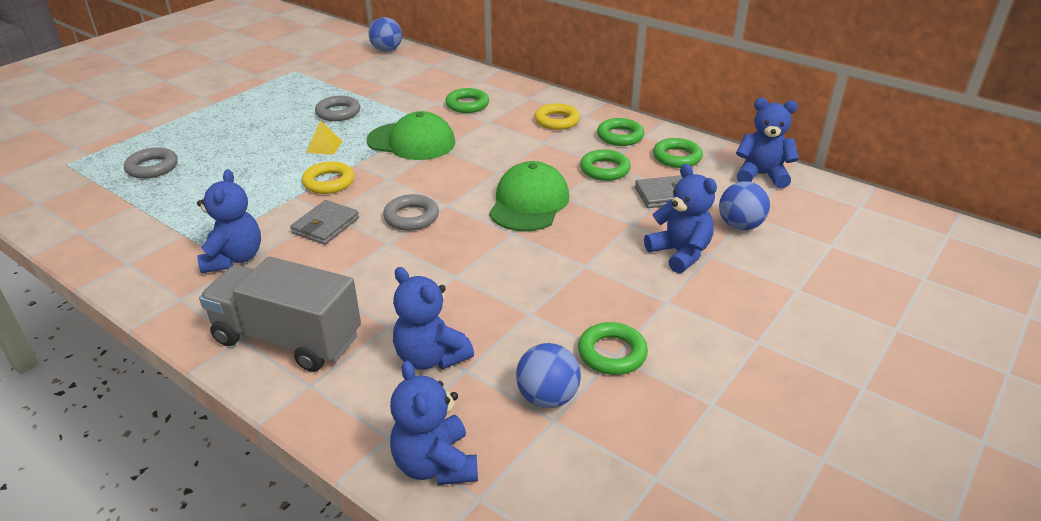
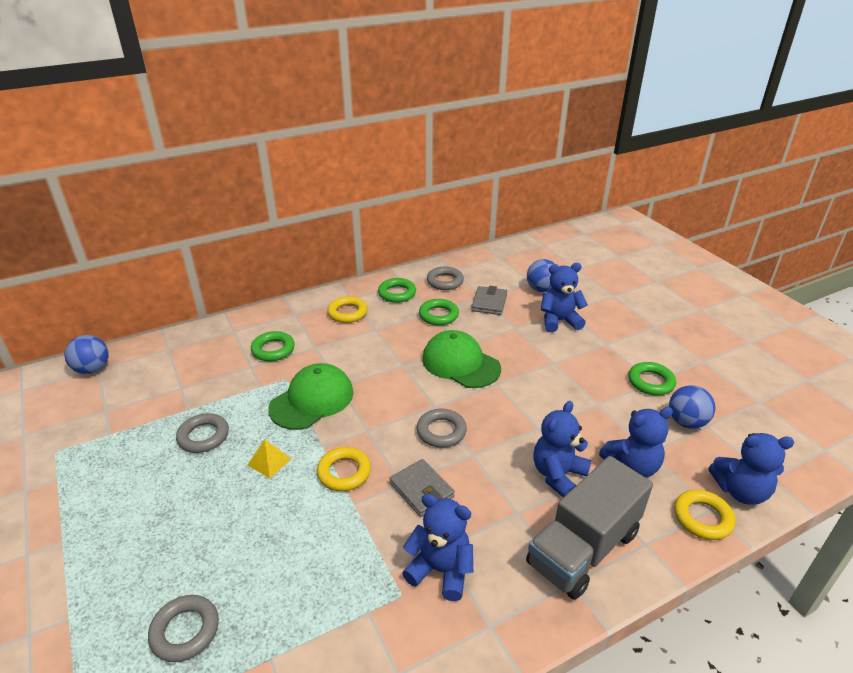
camera: 65 degrees left, 0 degrees up
green ring [653,138,703,168] -> grey ring [427,266,464,290]
blue teddy bear [736,98,799,188] -> blue teddy bear moved to [533,401,592,497]
none -> yellow ring [674,490,736,540]

